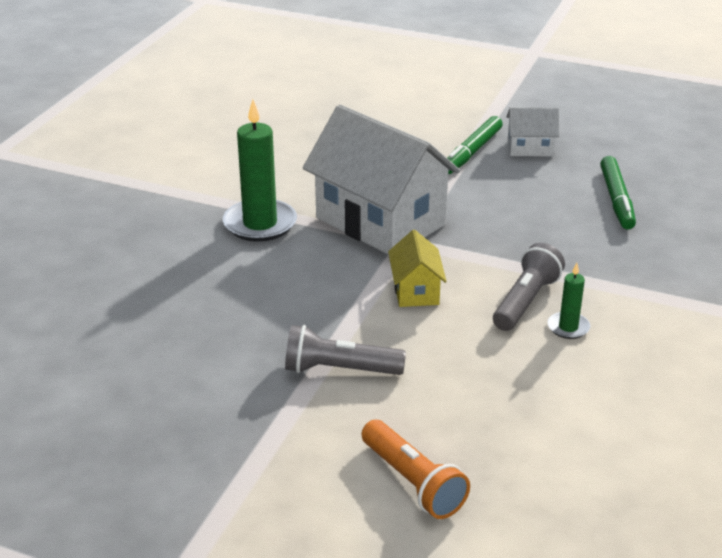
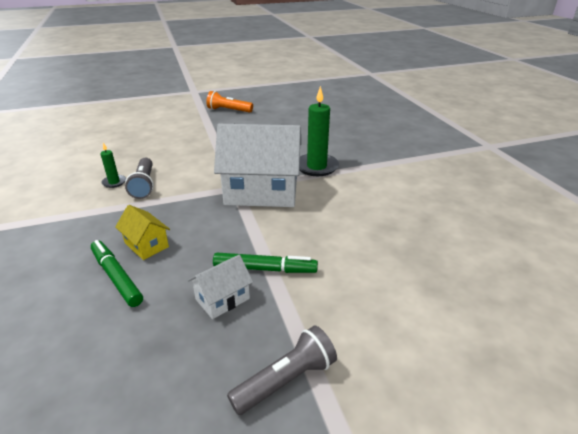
camera: 140 degrees right, 0 degrees up
grey flashlight [285,325,406,375] -> grey flashlight moved to [227,326,337,415]
orange flashlight [362,420,470,519] -> orange flashlight moved to [206,91,253,113]
yellow house [388,230,447,307] -> yellow house moved to [115,205,170,260]
green marker [447,116,503,174] -> green marker turned 105 degrees clockwise [213,253,318,273]

